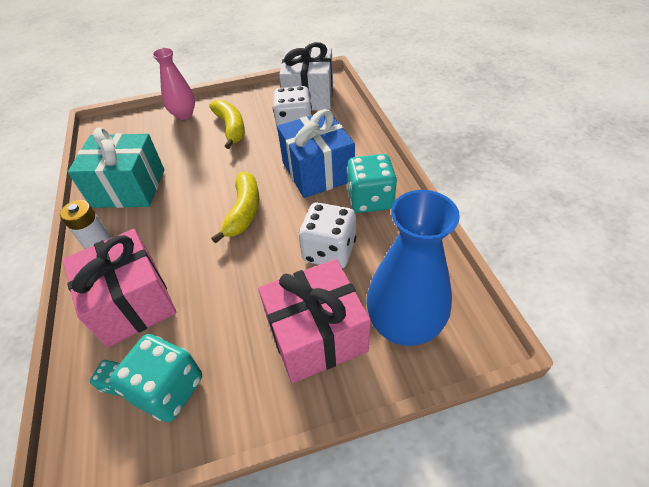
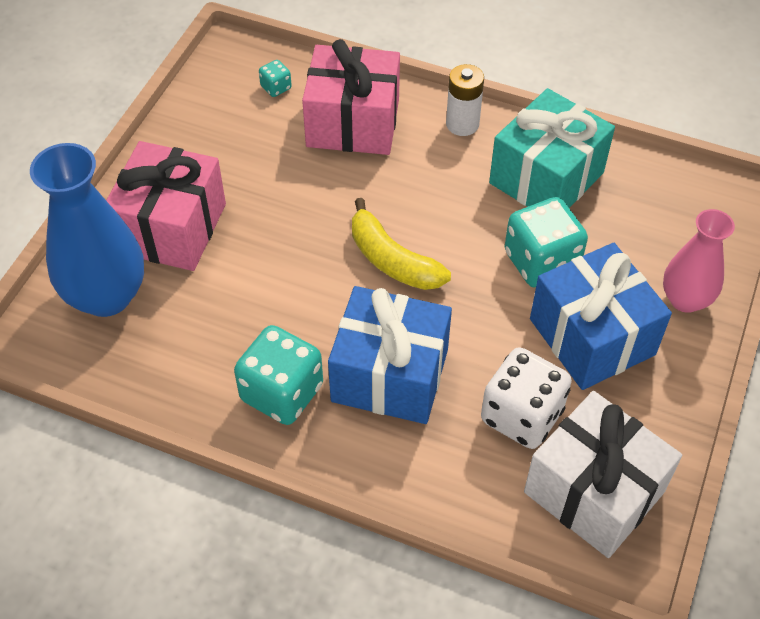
camera: 125 degrees right, 5 degrees up
turquoise dice [109,334,202,422] -> turquoise dice moved to [504,197,588,287]
yellow banana [209,100,245,149] -> blue gift [530,243,672,390]
white dice [299,202,356,269] -> none

